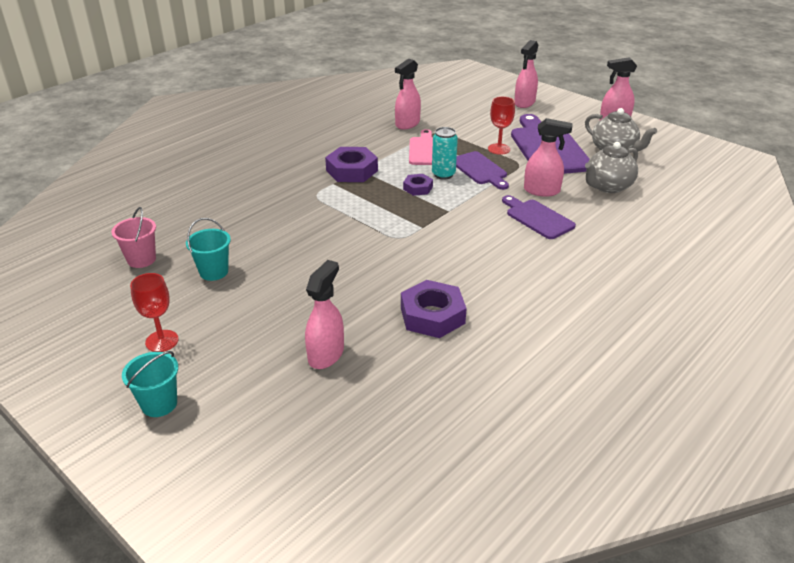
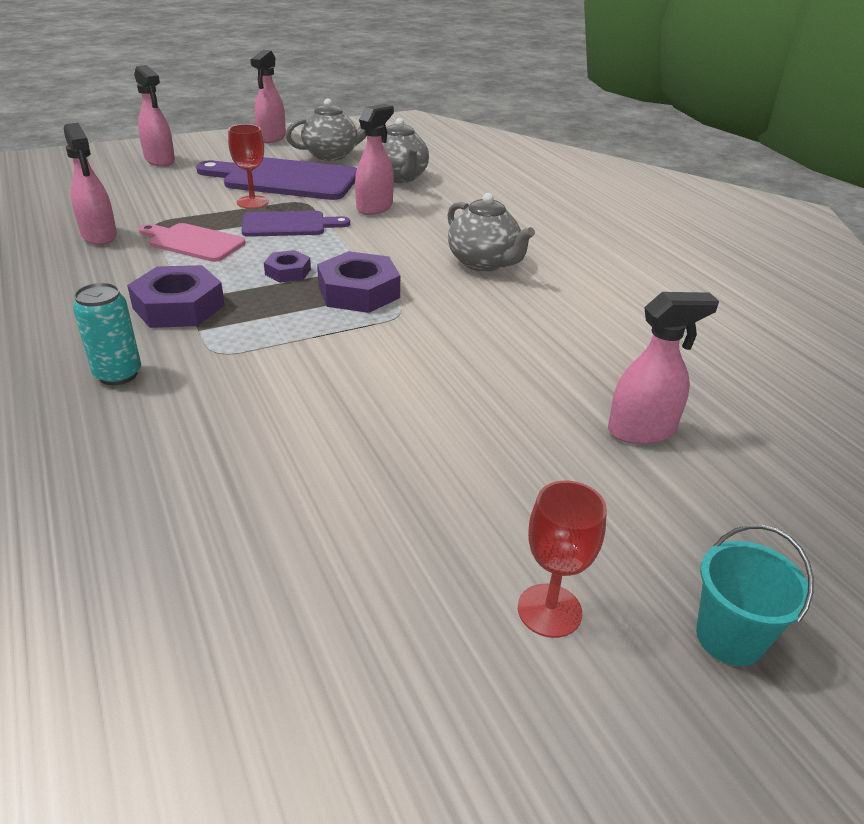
camera: 70 degrees left, 0 degrees up
pink bucket [111,207,156,268] -> none
turquoise bucket [186,218,231,281] -> none
pink spray bottle [305,260,344,369] -> pink spray bottle turned 120 degrees clockwise [608,292,719,444]
purple nut [401,280,467,338] -> purple nut moved to [317,251,400,313]
turquoise can [432,127,458,180] -> turquoise can moved to [73,283,141,385]
purple cutting board [502,195,576,239] -> none
none -> grey teapot [448,193,535,272]

